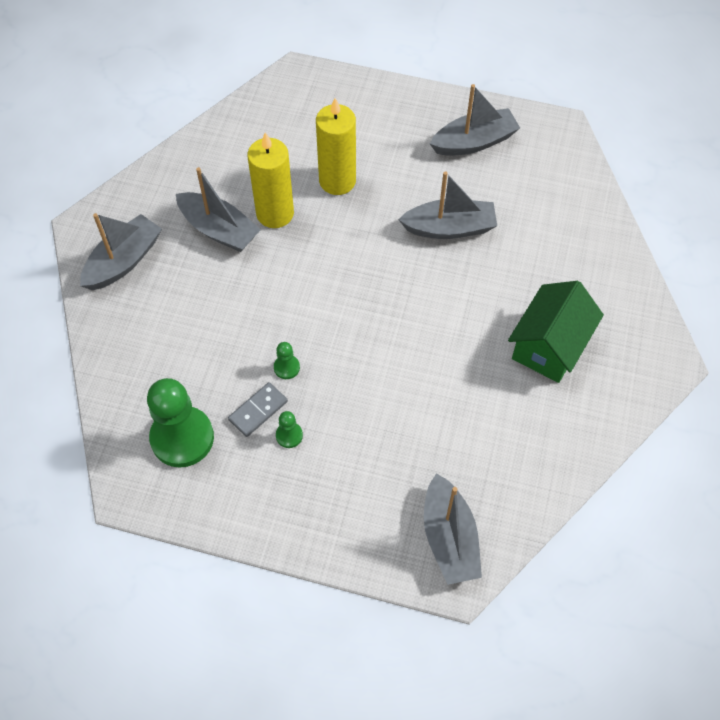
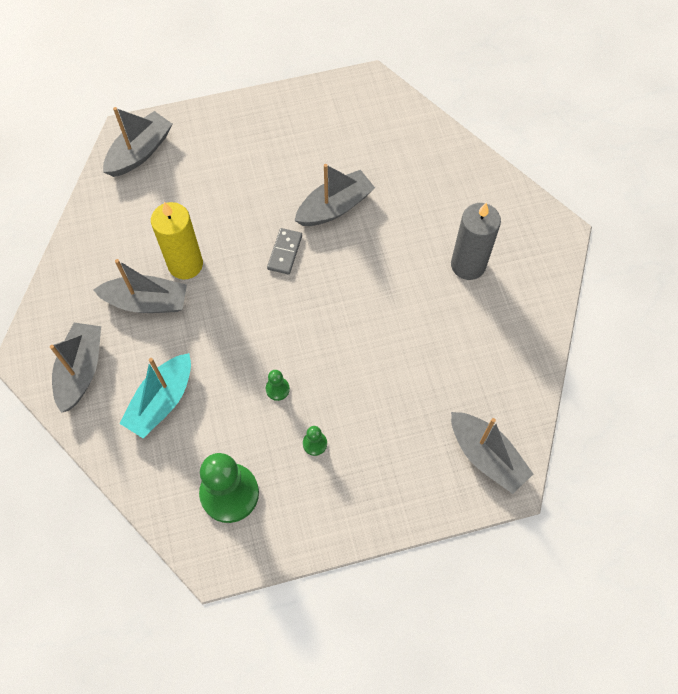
camera: 30 degrees left, 5 degrees up
grey domino [228,382,288,437] -> grey domino moved to [267,228,302,275]
yellow candle [316,98,356,195] -> none
grey boat [430,84,520,156] -> grey boat moved to [103,107,172,177]
green house [508,281,604,383] -> grey candle [451,203,501,280]
none -> turquoise boat [119,353,191,438]

